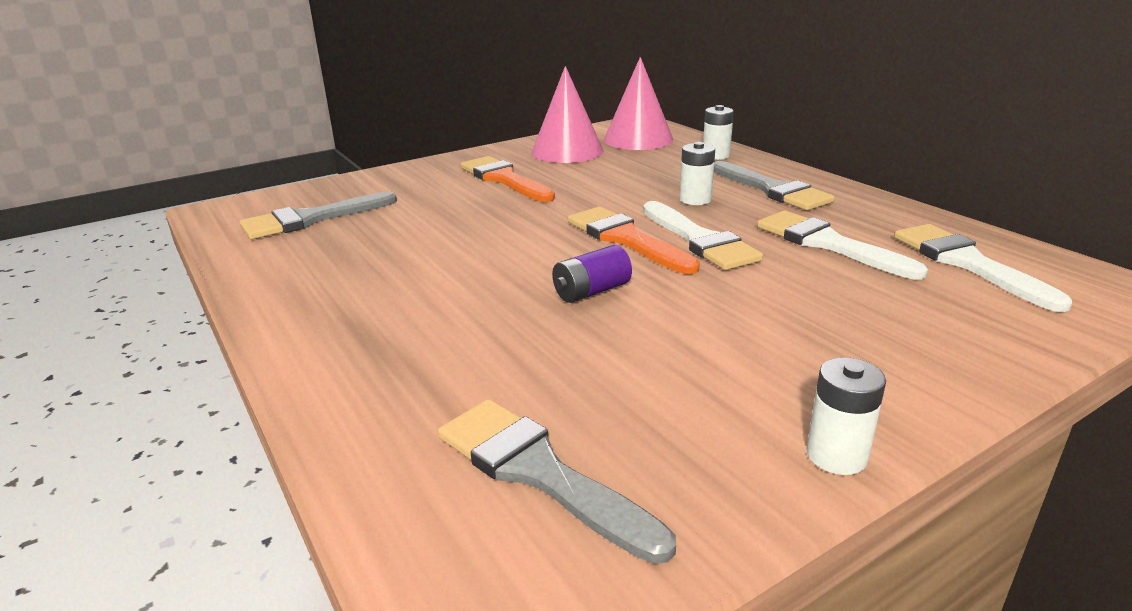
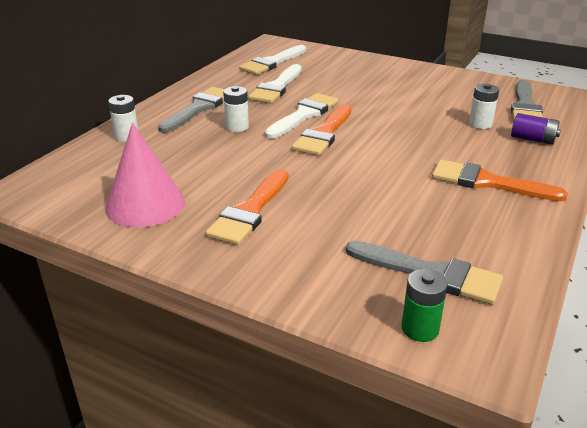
camera: 120 degrees left, 5 degrees up
purple battery [552,245,632,303] -> purple battery moved to [511,113,561,145]
pink cone [604,57,673,150] -> none
white battery [806,357,886,475] -> white battery moved to [469,84,499,129]
none -> green battery [401,269,448,342]
none -> orange brush [432,160,568,201]

